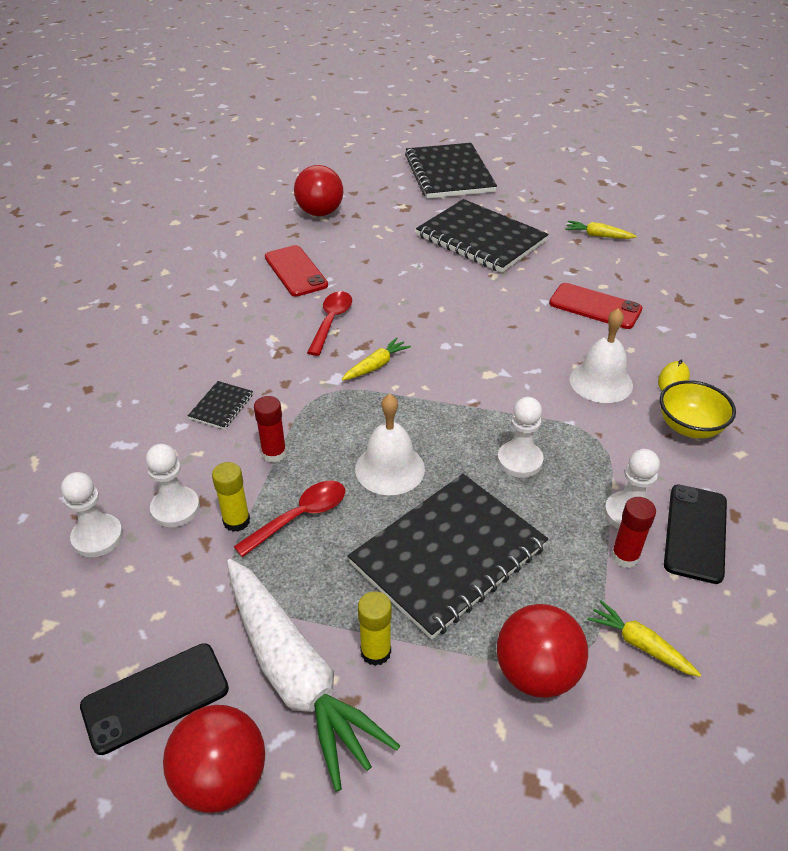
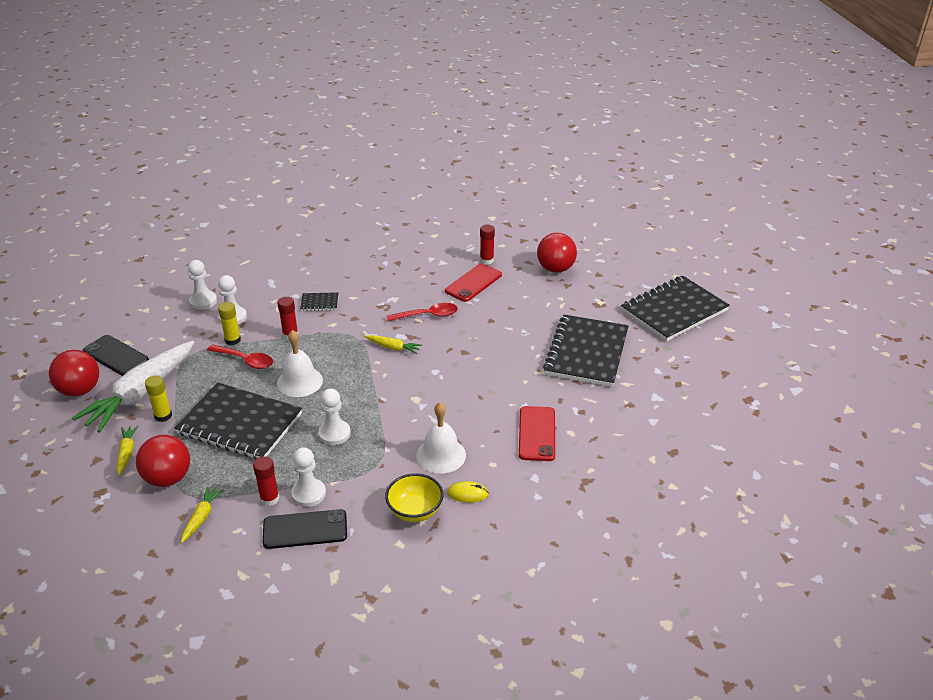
camera: 65 degrees right, 5 degrees down
yellow carrot [565,221,637,239] -> yellow carrot moved to [116,426,138,475]
none -> red glue stick [480,225,495,265]

